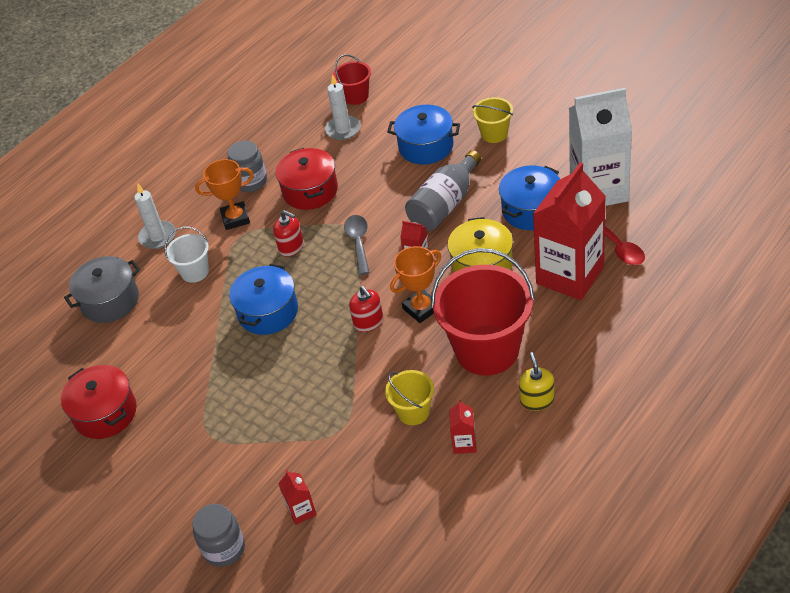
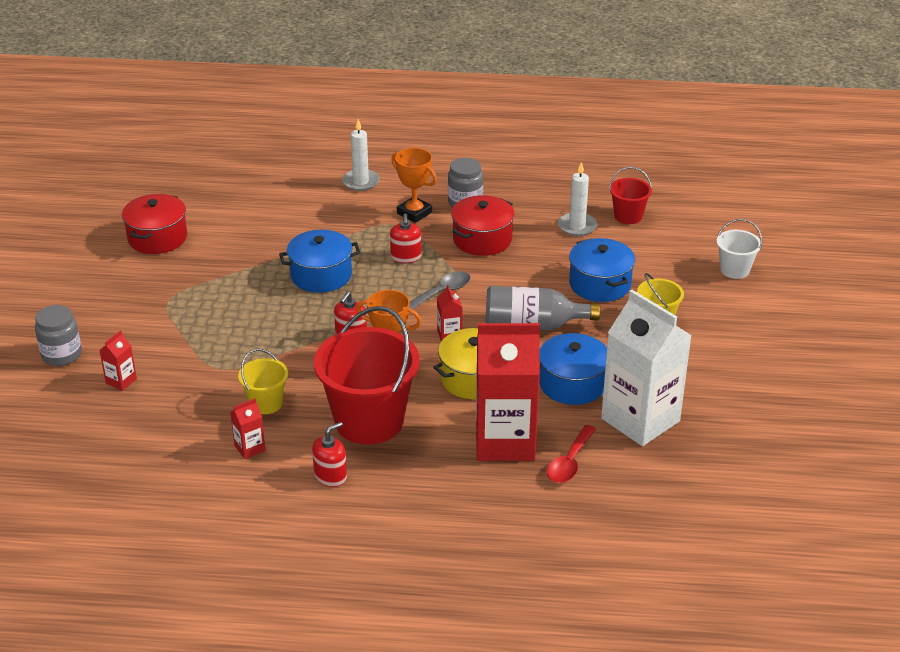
camera: 50 degrees right, 10 degrees down
grey pot [64,256,140,323] -> none
white bucket [164,227,209,283] -> white bucket moved to [717,219,762,279]
yellow soap dispenser [519,352,555,411] -> red soap dispenser [312,422,347,487]

